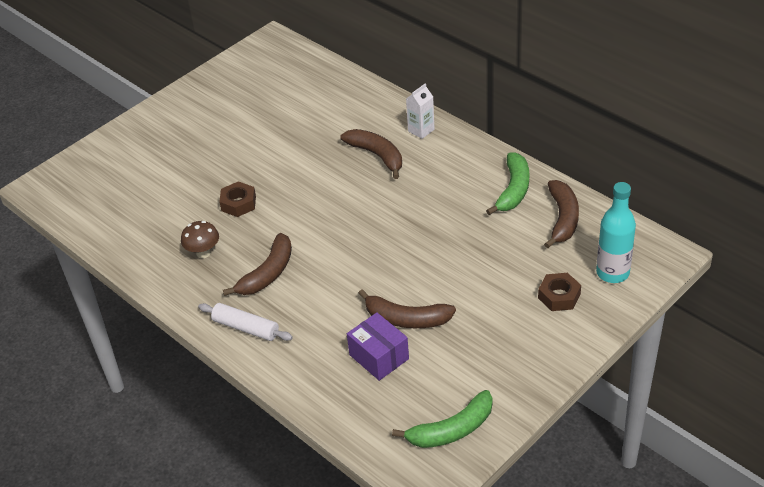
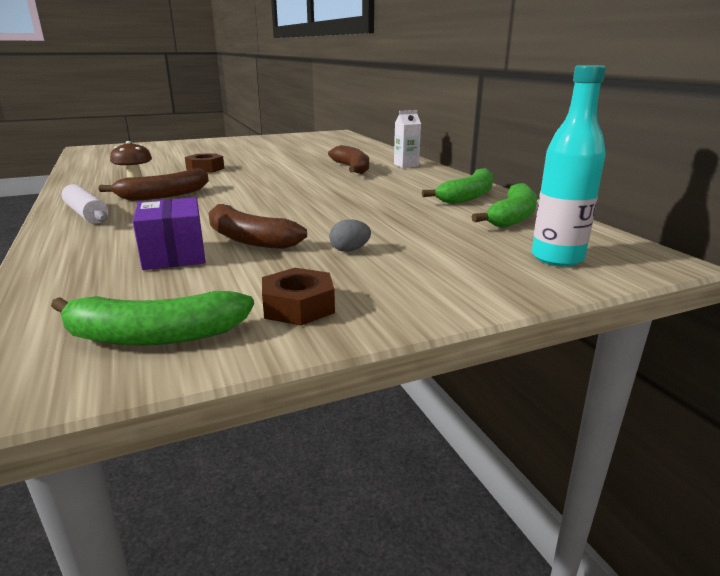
camera: 20 degrees right, 20 degrees down
brown nut [538,273,581,311] -> brown nut moved to [262,268,335,326]
brown banana [544,180,579,248] -> green banana [472,183,537,228]
none -> grey egg [329,219,371,252]

